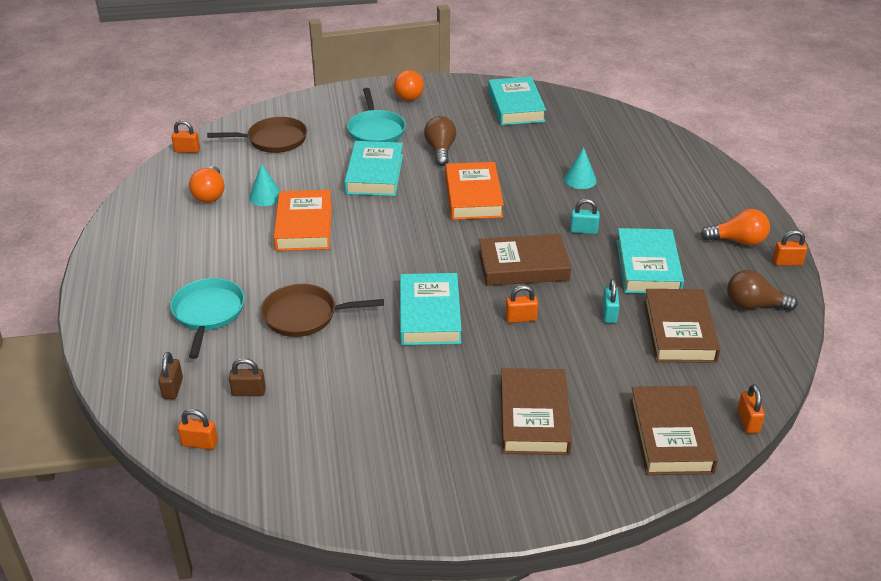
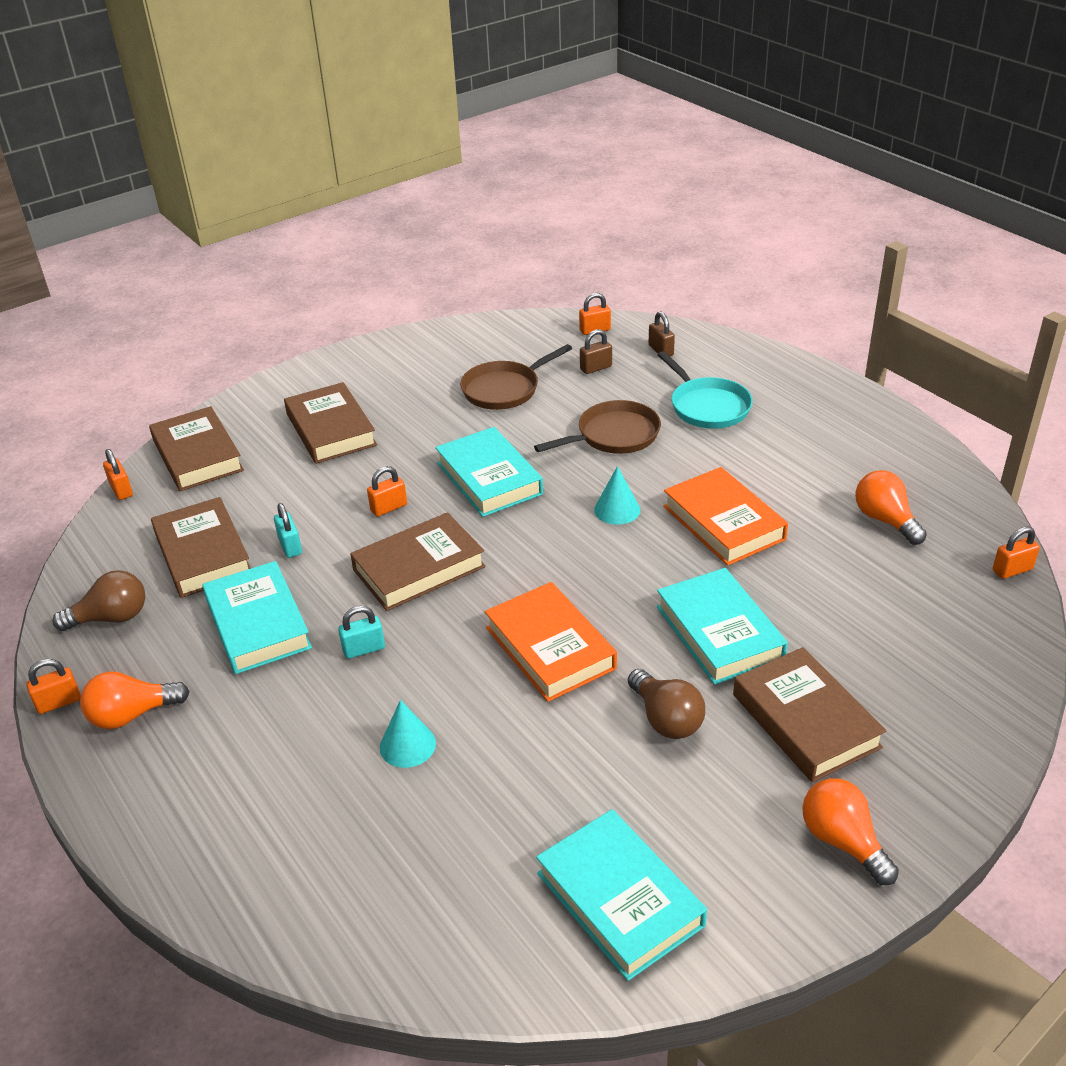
camera: 155 degrees right, 0 degrees up
brown pan [207,117,307,153] -> brown pan moved to [460,344,572,410]
turquoise cone [249,163,280,206] -> turquoise cone moved to [594,466,640,525]
turquoise pan [347,88,406,142] -> brown book [733,647,886,782]

